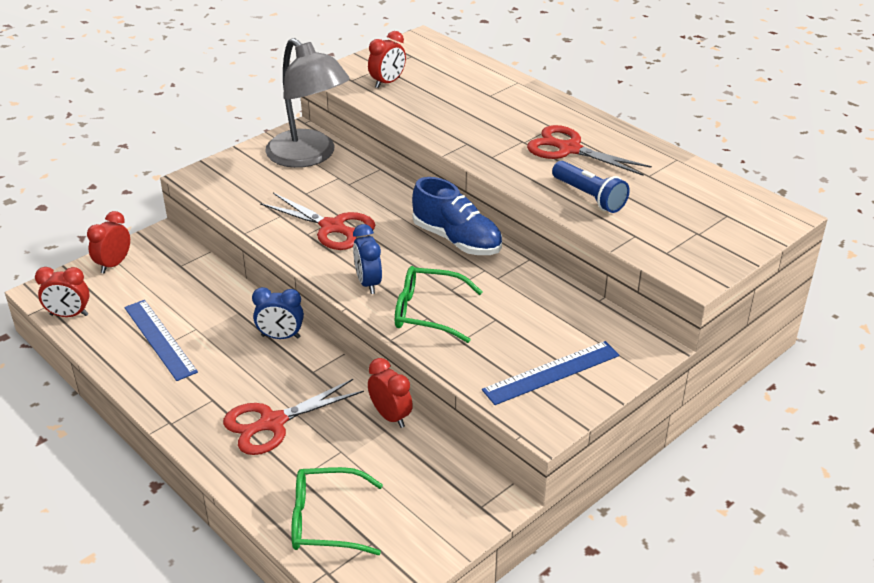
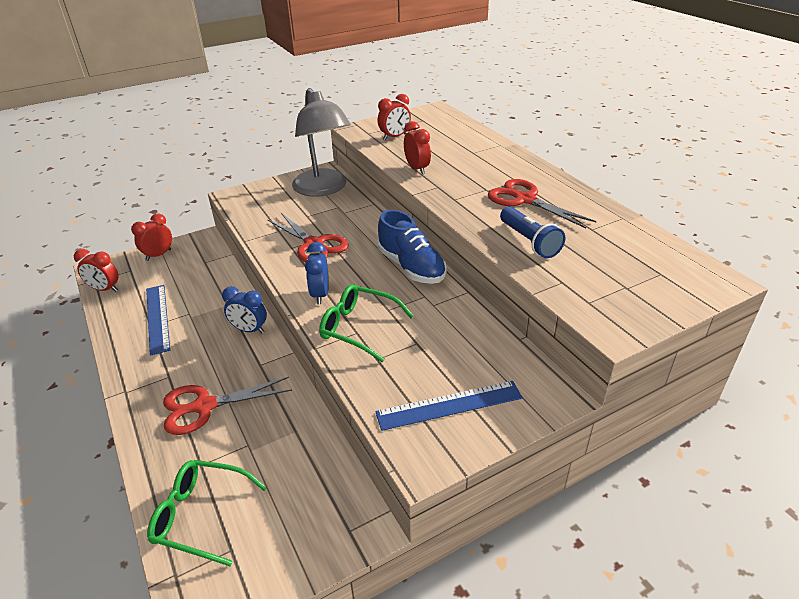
camera: 15 degrees right, 0 degrees up
red clock [368,358,413,428] -> red clock moved to [404,121,431,174]

